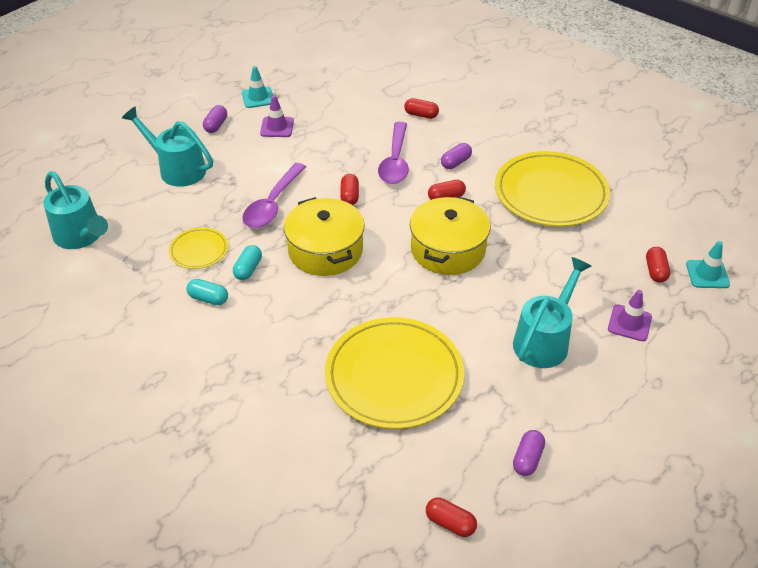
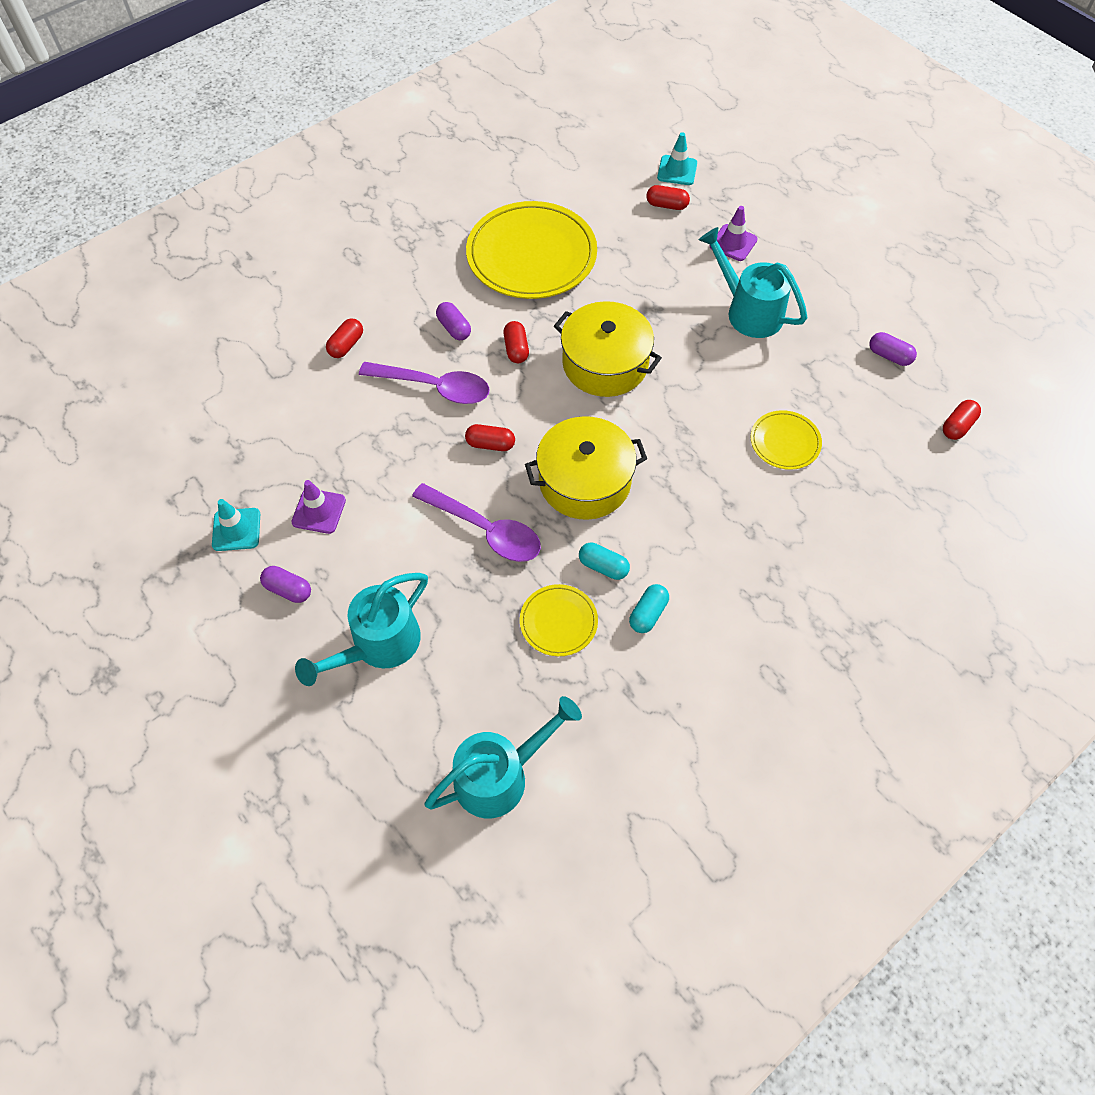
camera: 80 degrees left, 15 degrees up
yellow plate [325,317,464,429] -> yellow plate [751,410,822,470], size x0.48

